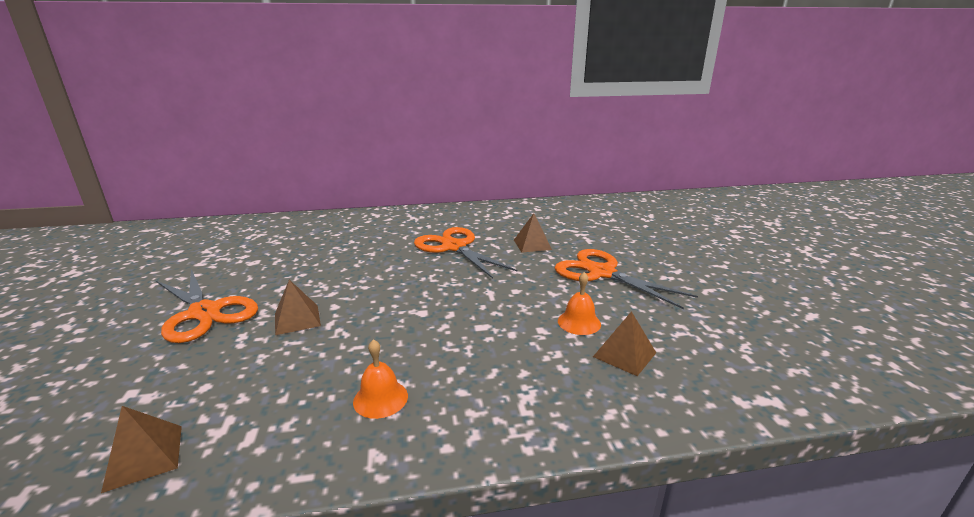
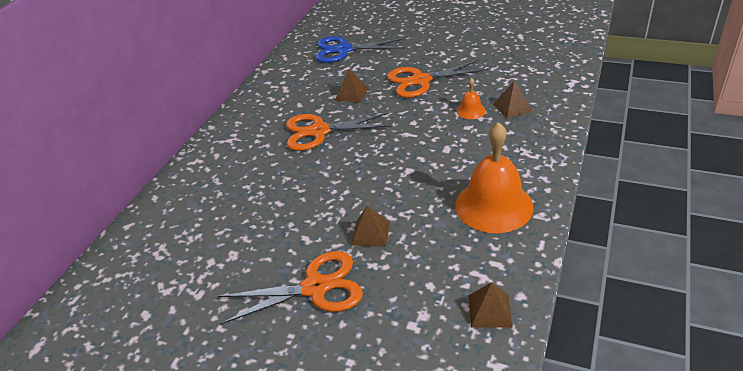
camera: 55 degrees left, 15 degrees up
orange bell [353,339,408,419] -> orange bell [455,122,534,233], size x2.21
none -> blue scissors [315,36,405,63]

